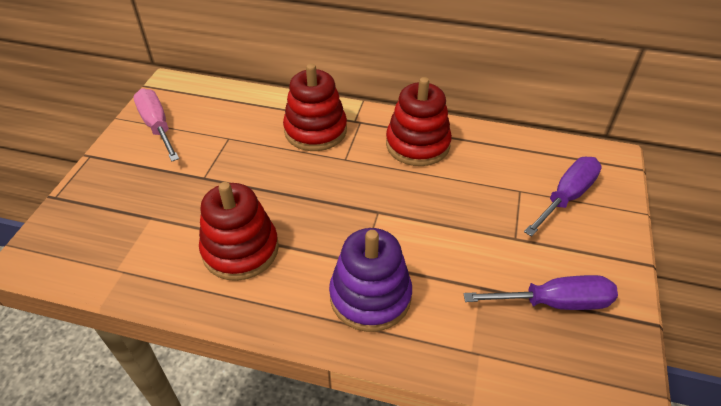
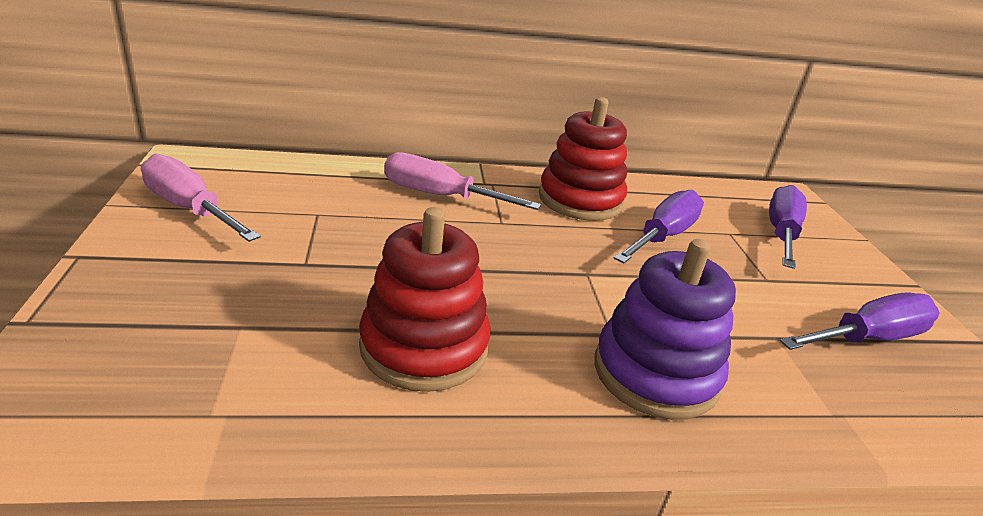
camera: 25 degrees left, 15 degrees down
red stacking toy [283,64,347,151] -> pink screwdriver [384,152,541,210]
none -> purple screwdriver [613,190,704,263]

